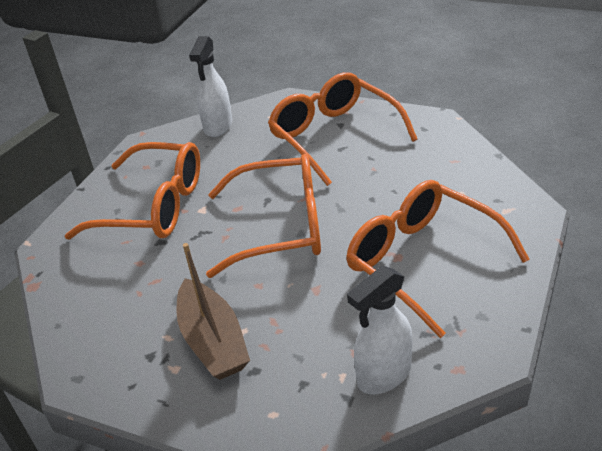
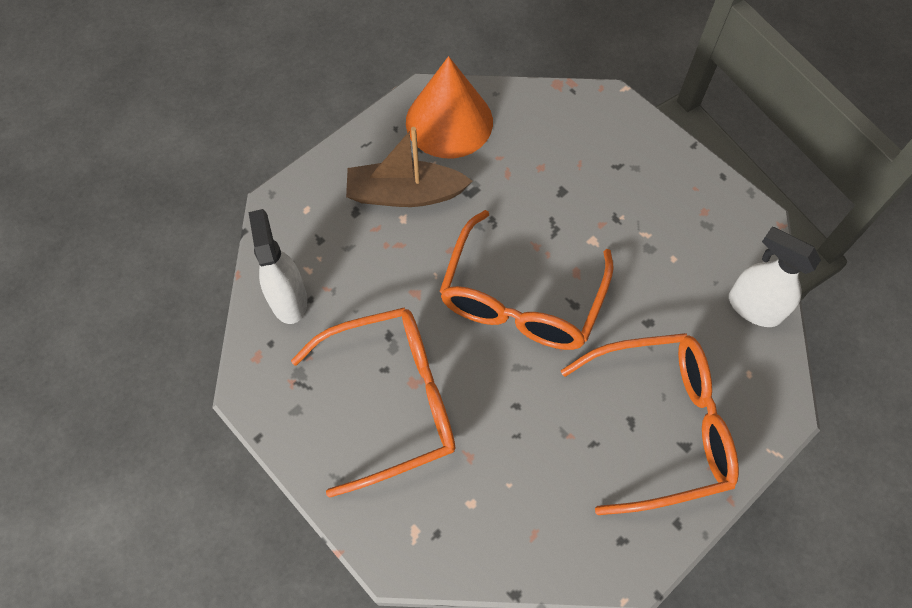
camera: 110 degrees right, 25 degrees up
orange glasses [65,142,200,240] -> none
none -> orange cone [406,56,493,158]

